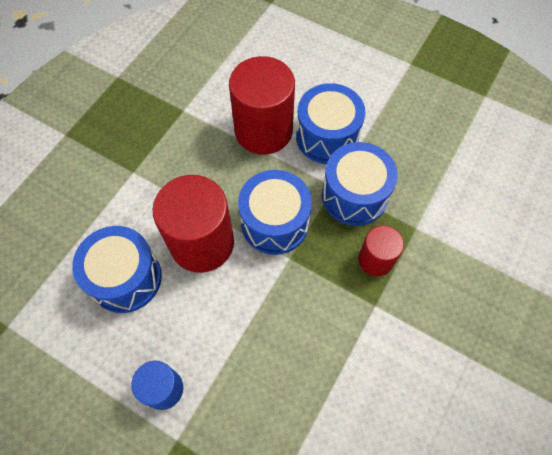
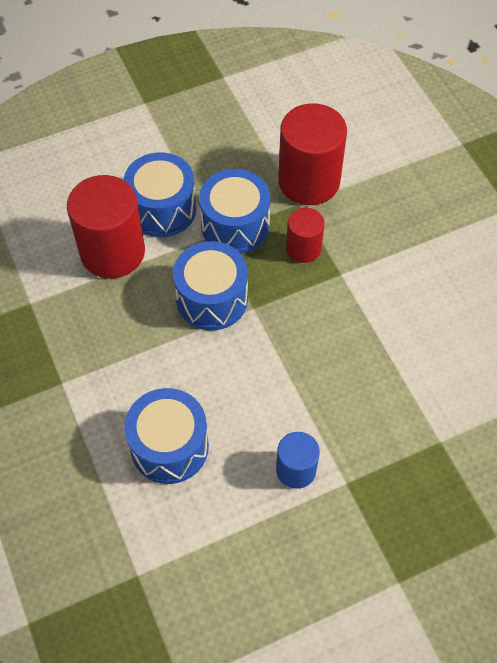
camera: 55 degrees left, 5 degrees down
red cylinder [152,175,234,273] -> red cylinder moved to [278,103,347,205]

